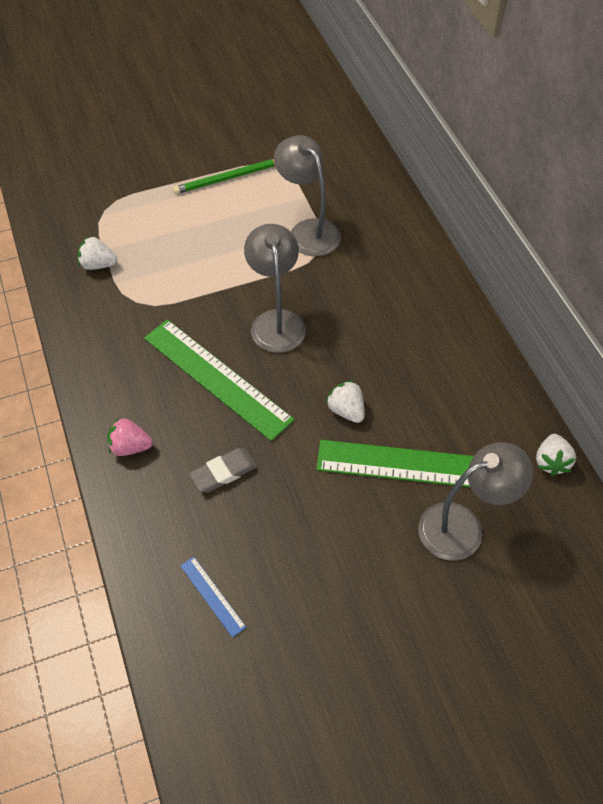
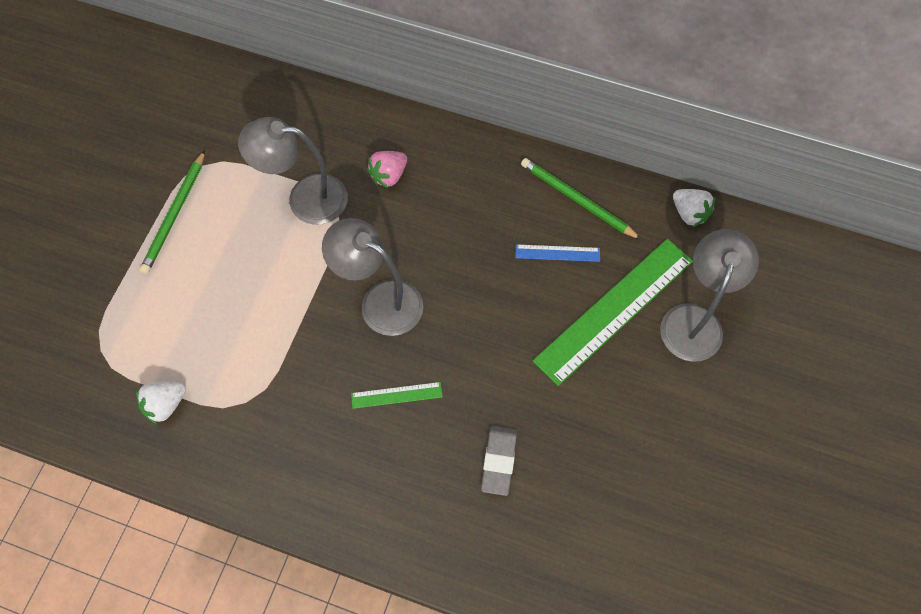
camera: 50 degrees left, 10 degrees up
pink strawberry [107,417,153,456] -> pink strawberry moved to [367,151,407,188]
green ruler [144,320,294,441] -> green ruler [351,382,443,409], size x0.44
blue ruler [180,556,246,637] -> blue ruler moved to [515,244,600,262]
white strawberry [326,380,365,423] -> none
none -> green pencil [521,158,641,240]

